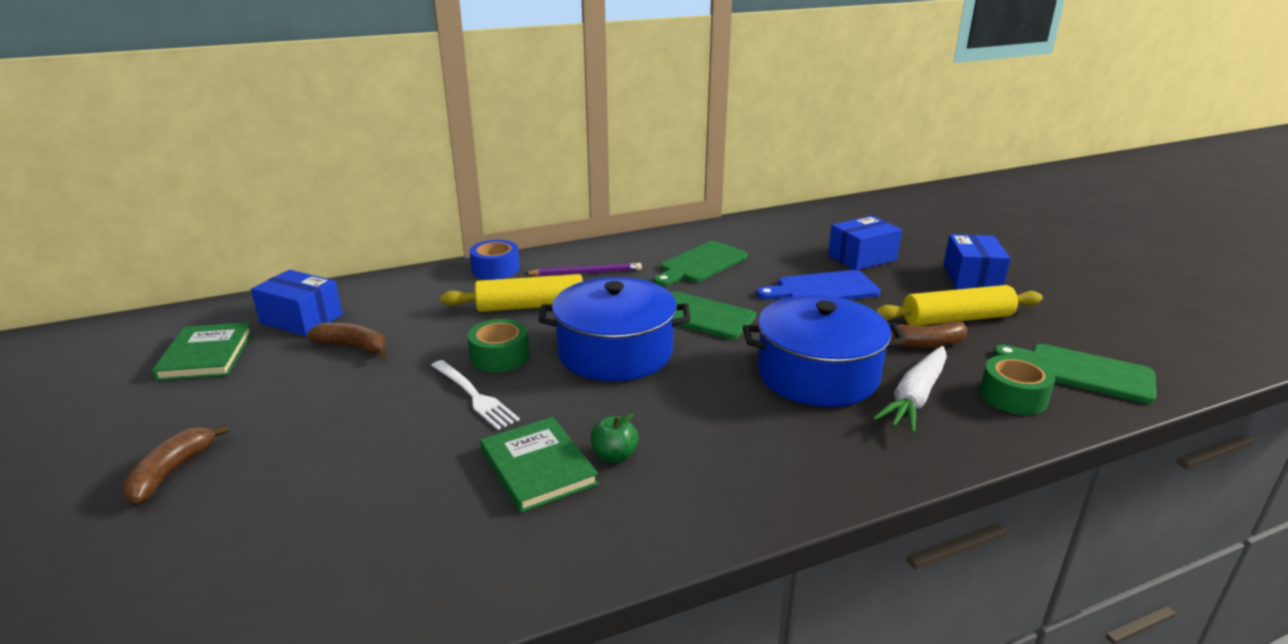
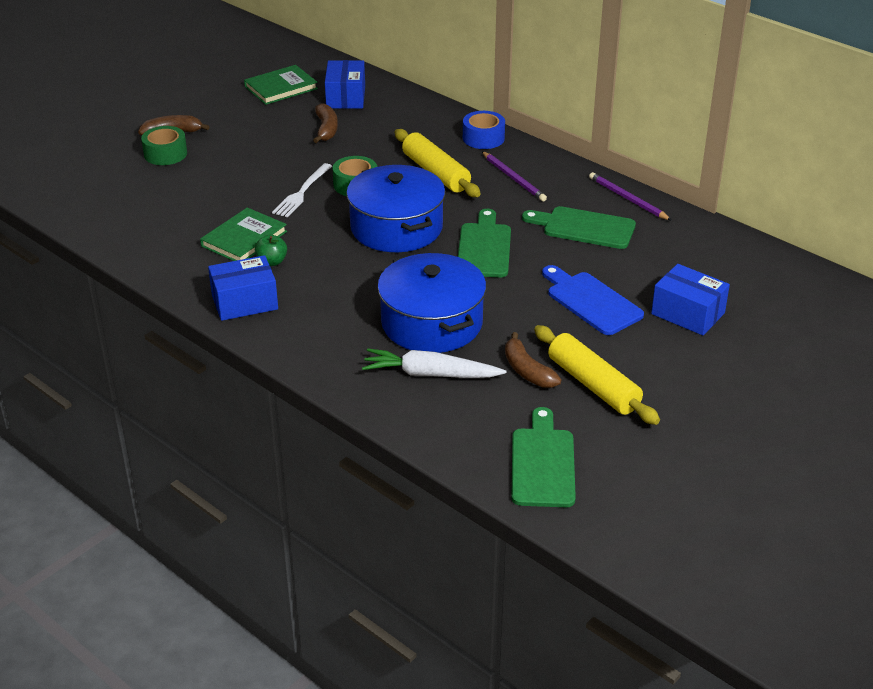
camera: 65 degrees right, 10 degrees up
blue box [943,234,1011,289] -> blue box moved to [208,255,278,321]
green tape [980,355,1055,415] -> green tape moved to [141,126,187,165]
none -> purple pencil [589,172,671,220]

